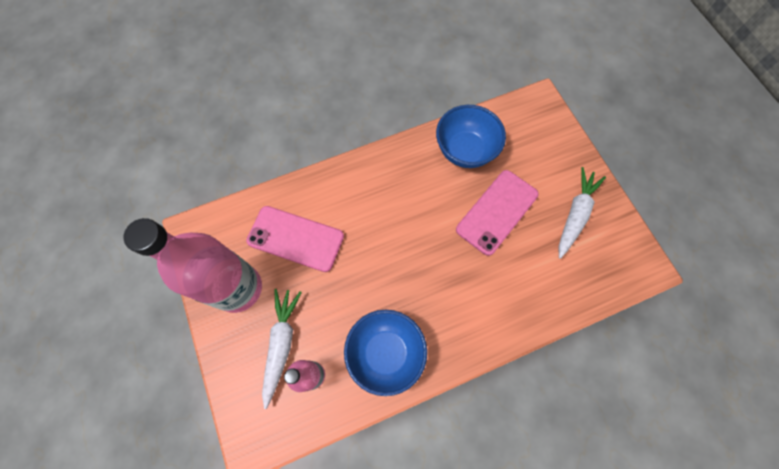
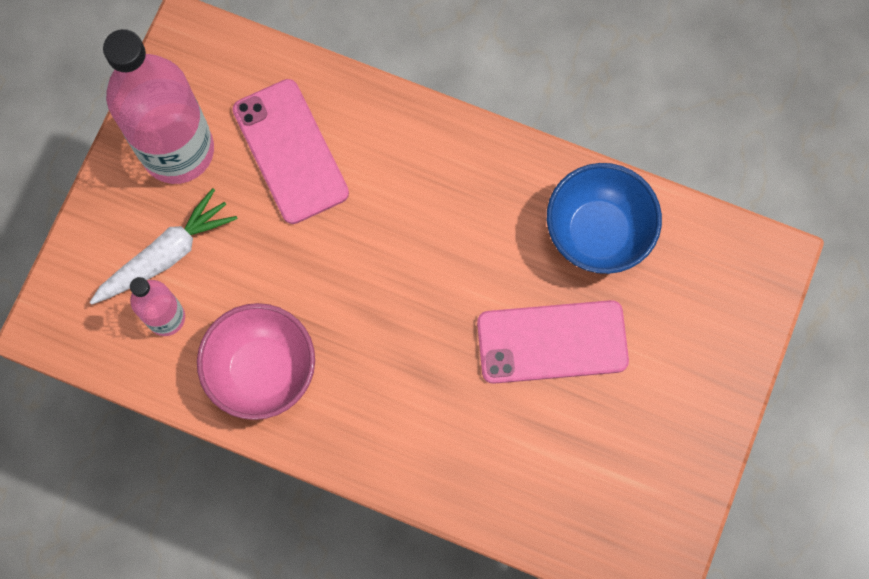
camera: 45 degrees right, 5 degrees up
blue bowl [344,310,427,396] -> pink bowl [197,303,315,420]
white carrot [558,167,606,259] -> none

